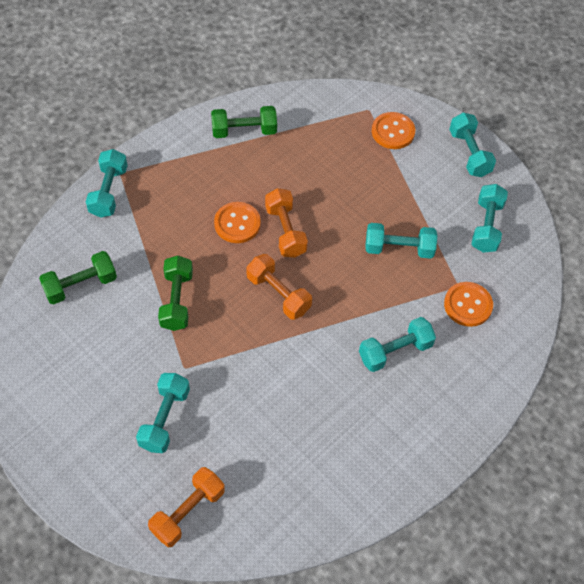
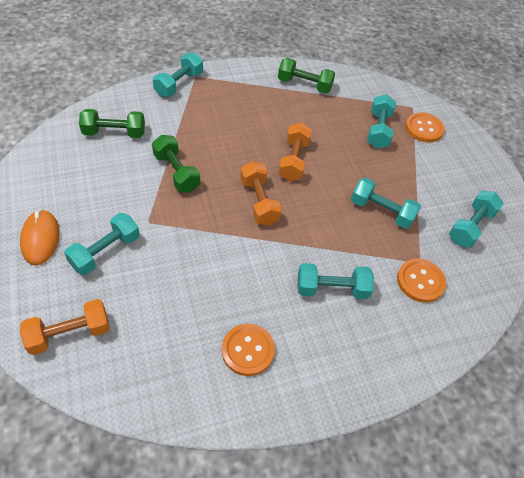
camera: 25 degrees right, 5 degrees down
green dumbbell [158,256,193,331] -> green dumbbell turned 60 degrees counterclockwise [152,135,200,192]
orange button [214,202,261,243] -> orange button moved to [222,324,275,376]
turquoise dumbbell [449,112,496,177] -> turquoise dumbbell moved to [367,94,396,148]
none -> orange mouse [20,209,59,266]

